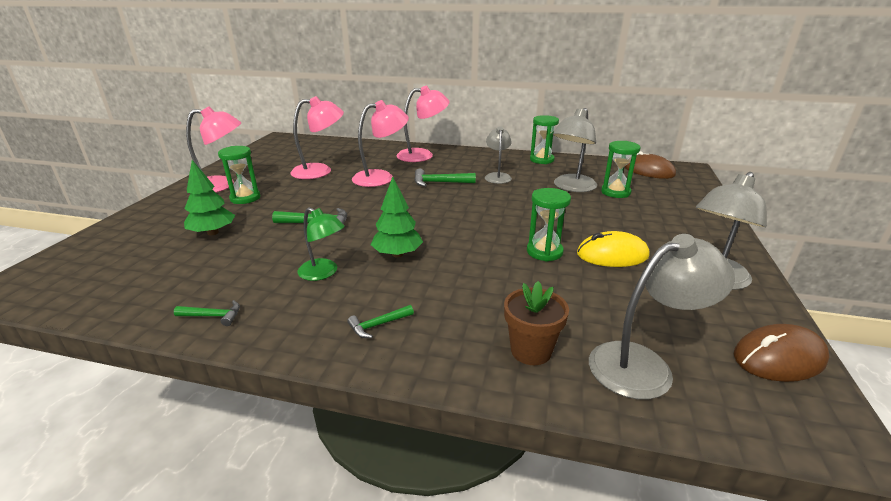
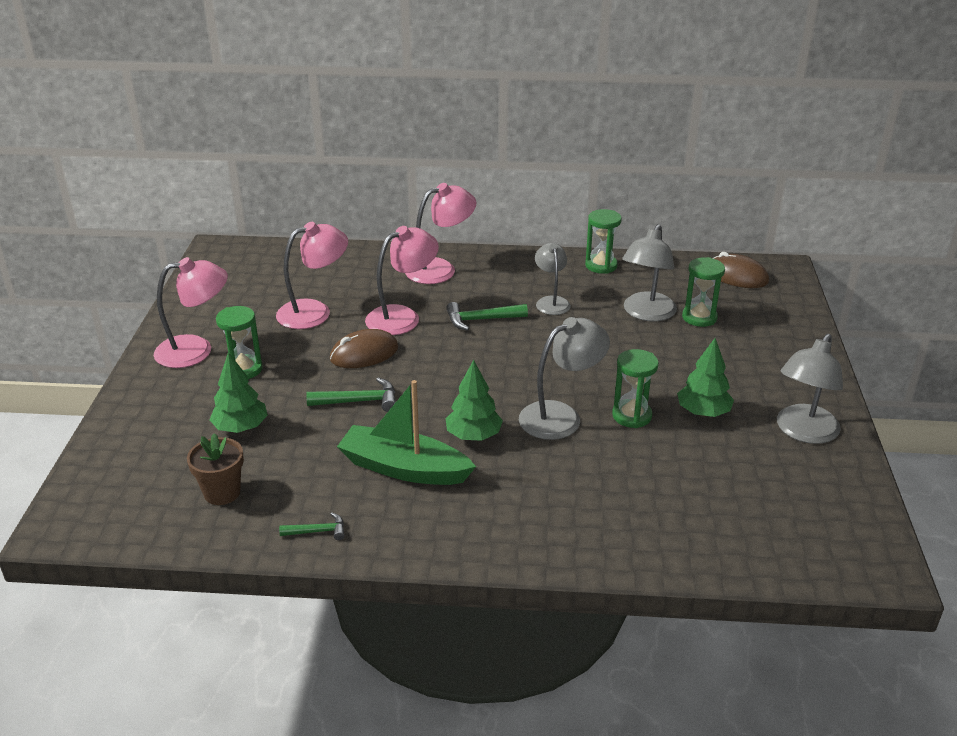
camera: 10 degrees left, 5 degrees up
green lamp [297,207,345,281] -> green boat [337,380,476,485]
green hammer [347,305,414,338] -> none
brown flower pot [504,281,569,365] -> brown flower pot moved to [187,433,244,505]
yellow mouse [577,231,650,267] -> green tree [677,338,734,417]
grey lamp [589,234,735,400] -> grey lamp moved to [519,317,610,440]
brown mouse [734,324,829,382] -> brown mouse moved to [330,329,398,368]

